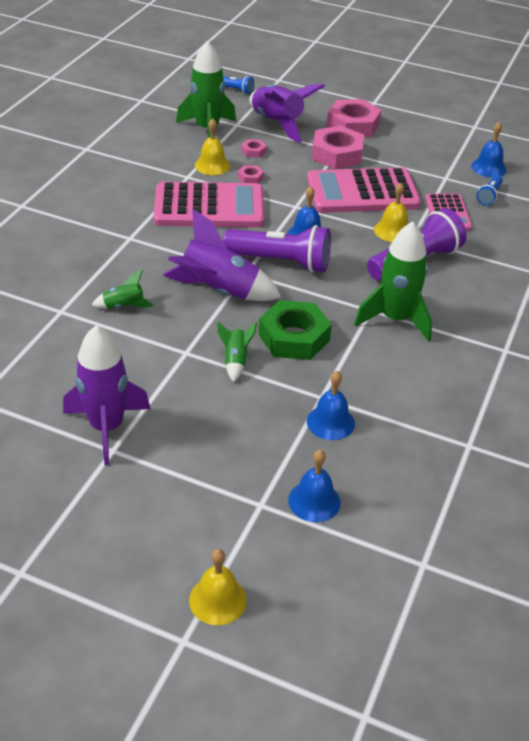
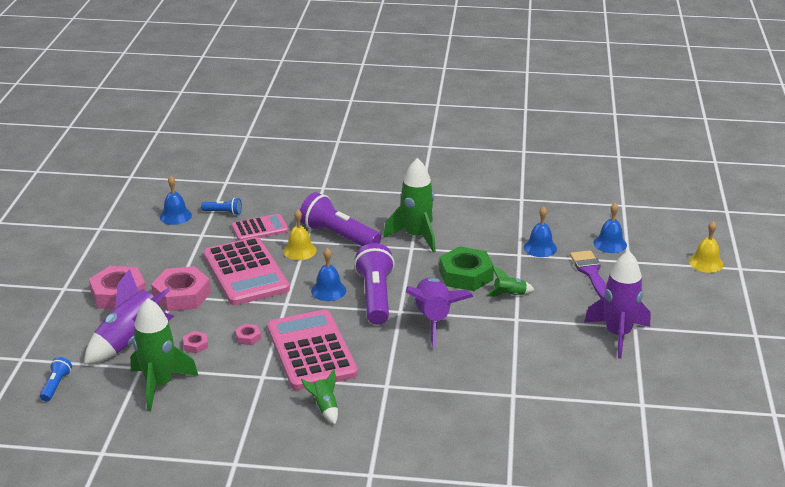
camera: 105 degrees left, 10 degrees down
green rocket [92,270,154,309] -> green rocket moved to [301,369,338,424]
yellow bell [195,118,230,175] -> none
none -> purple brush [570,250,607,298]

